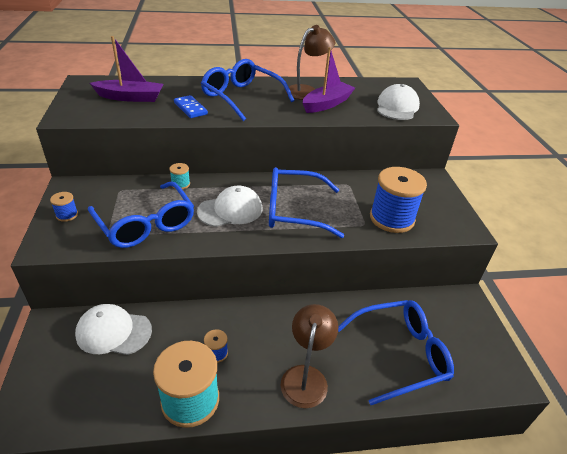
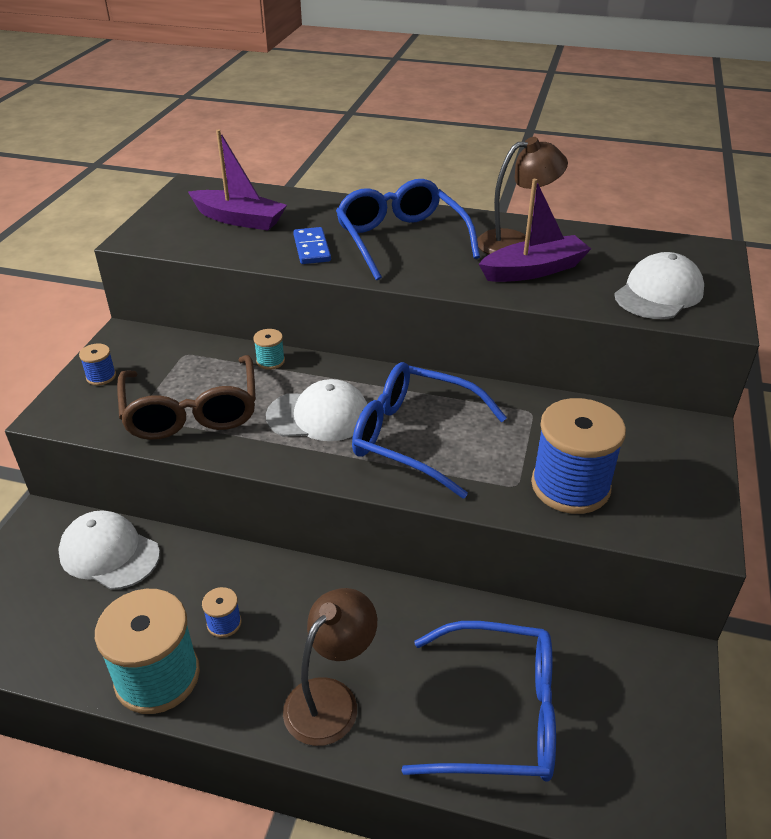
camera: 25 degrees right, 0 degrees up
blue glasses [88,181,194,248] -> brown glasses [117,355,256,440]

